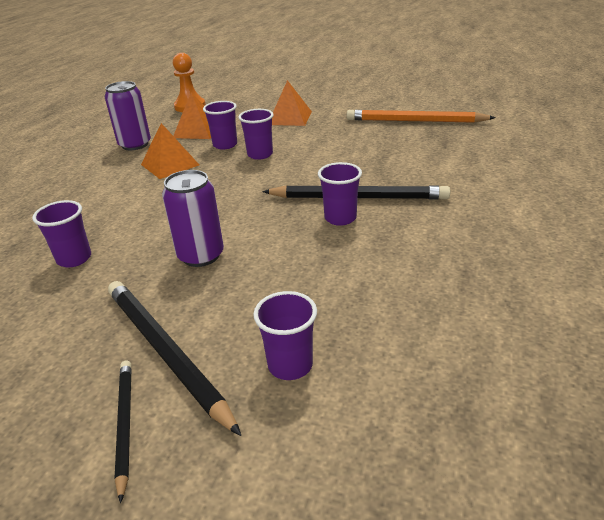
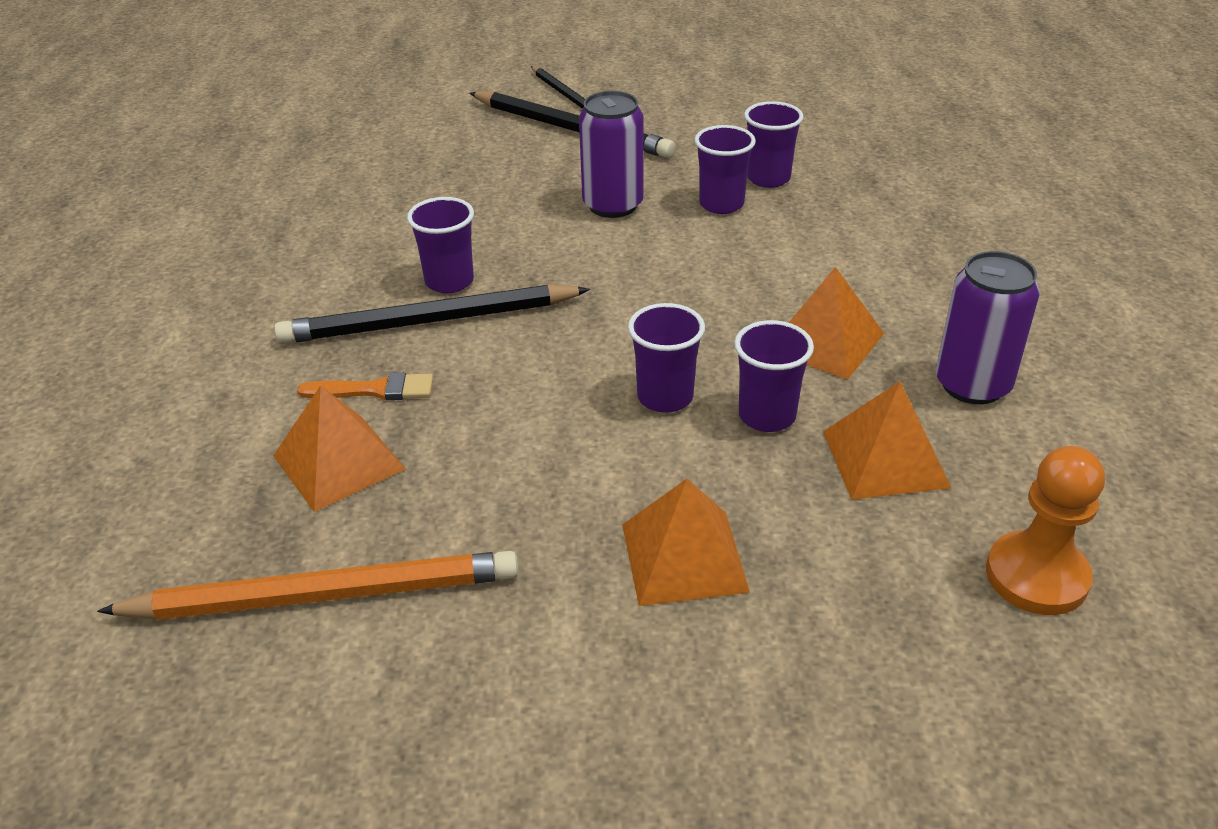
camera: 160 degrees right, 5 degrees up
purple cup [253,291,317,380] -> purple cup moved to [694,125,756,214]
none -> orange pyramid [273,385,406,512]
none -> orange brush [297,372,434,400]

